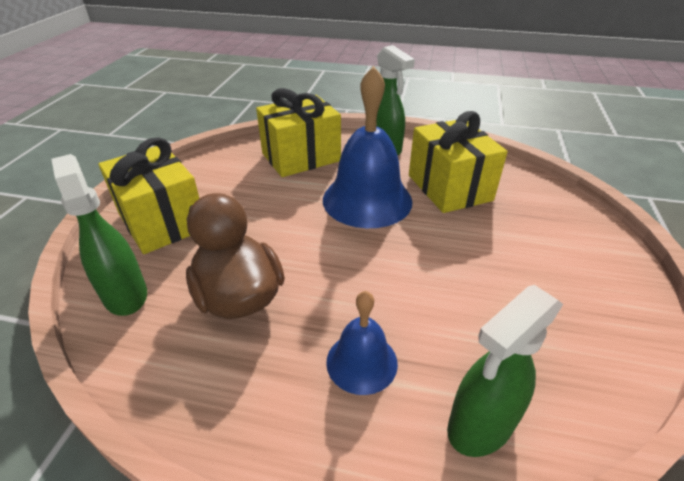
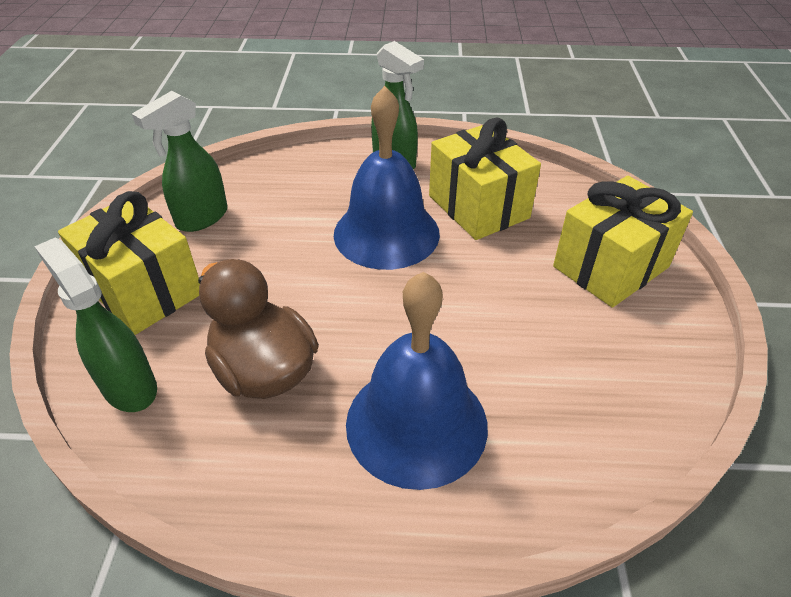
camera: 10 degrees left, 5 degrees up
yellow gift [256,88,341,177] -> yellow gift moved to [553,176,693,308]
blue bell [326,291,398,395] -> blue bell [346,272,488,490], size x1.86
green spray bottle [447,285,563,457] -> green spray bottle moved to [132,91,228,232]

